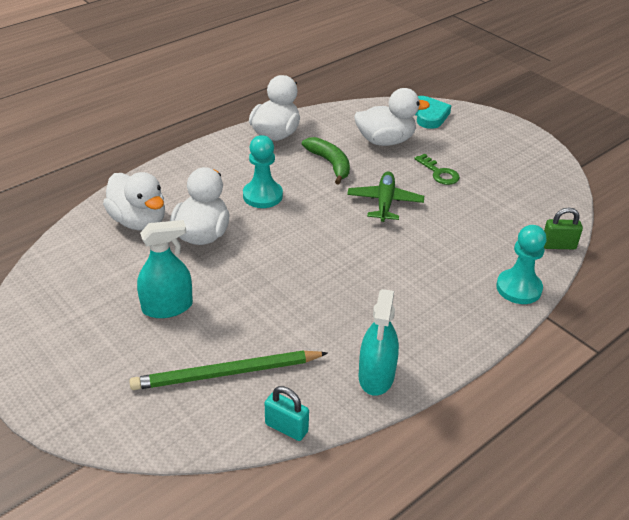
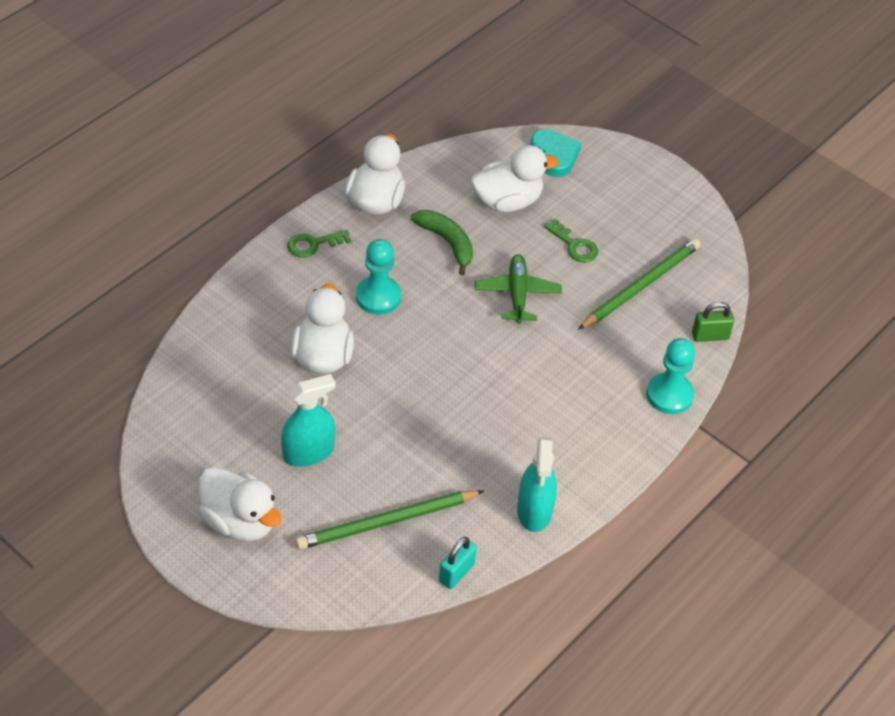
camera: 10 degrees left, 10 degrees up
white duck [103,172,165,230] -> white duck moved to [198,467,282,542]
turquoise padlock [265,386,309,441] -> turquoise padlock turned 75 degrees counterclockwise [439,537,477,589]
none -> green key [287,229,351,258]
none -> green pencil [578,238,701,330]

